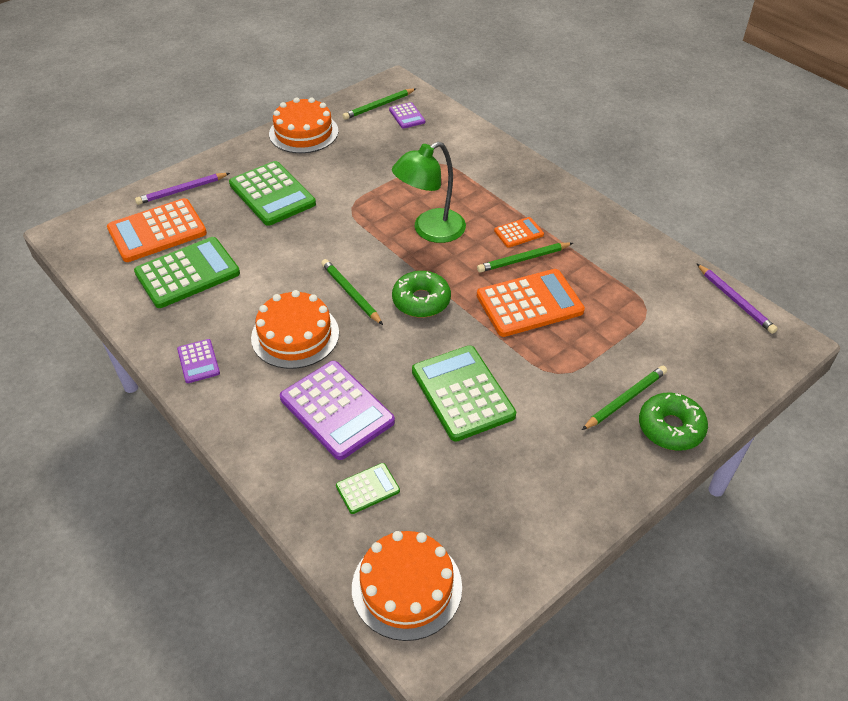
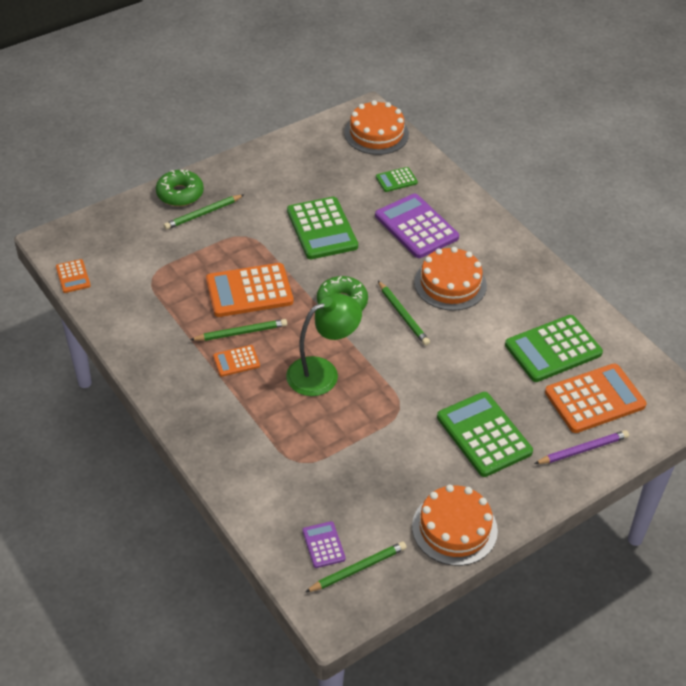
camera: 175 degrees left, 0 degrees up
purple calculator [177,339,220,383] -> none
purple pencil [697,264,778,334] -> orange calculator [56,259,91,293]

